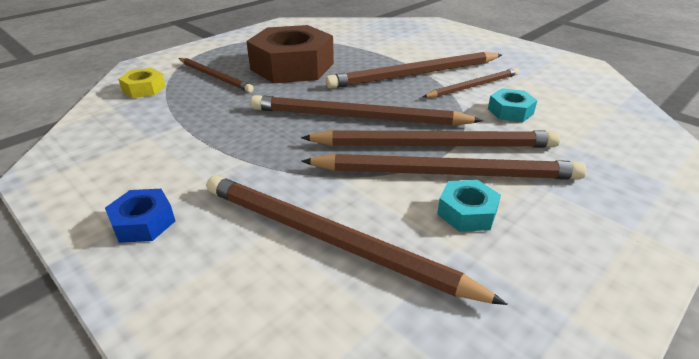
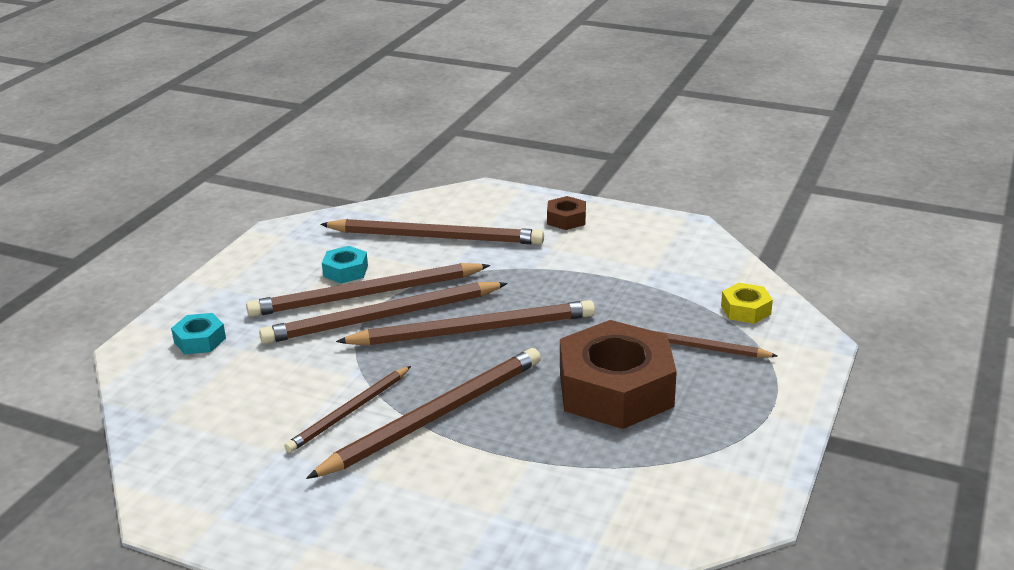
camera: 160 degrees right, 5 degrees down
blue nut [105,189,175,243] -> brown nut [547,196,586,230]
turquoise nut [488,88,537,122] -> turquoise nut moved to [171,313,226,354]

